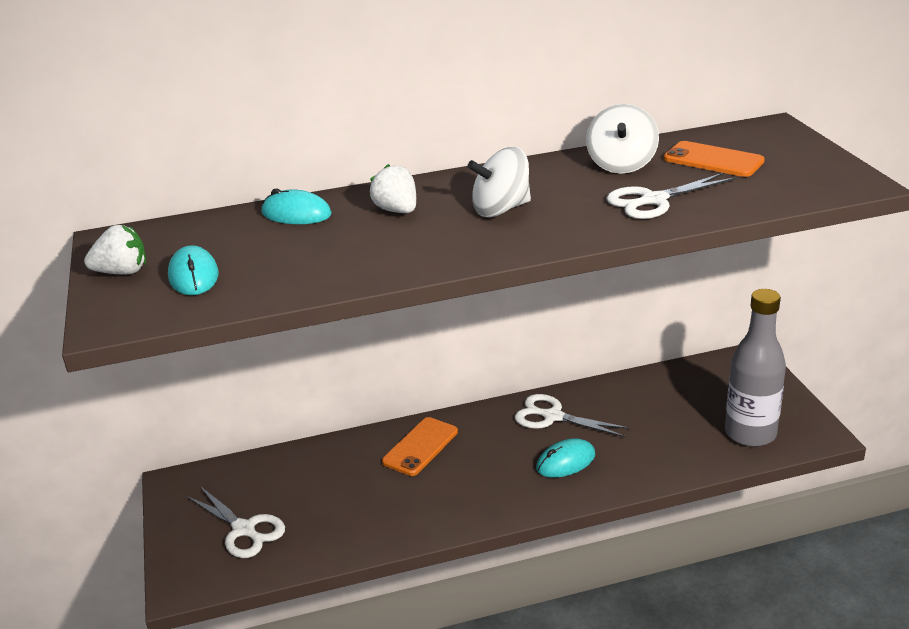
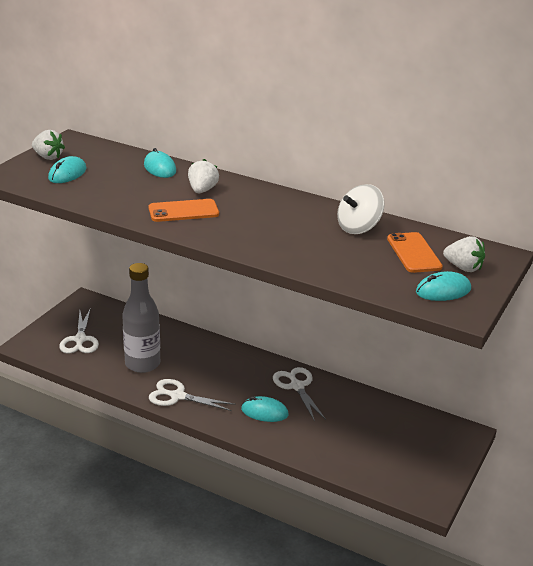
camera: 40 degrees right, 0 degrees up
orange phone [382,417,458,476] -> orange phone moved to [149,199,219,222]
white spinning top [467,147,531,217] -> none
white scissors [606,173,736,219] -> white scissors moved to [149,379,236,411]
grey bottle [725,289,786,447] -> grey bottle moved to [122,263,160,373]
none -> turquoise mouse [416,271,471,301]
none -> white strawberry [443,236,485,272]

